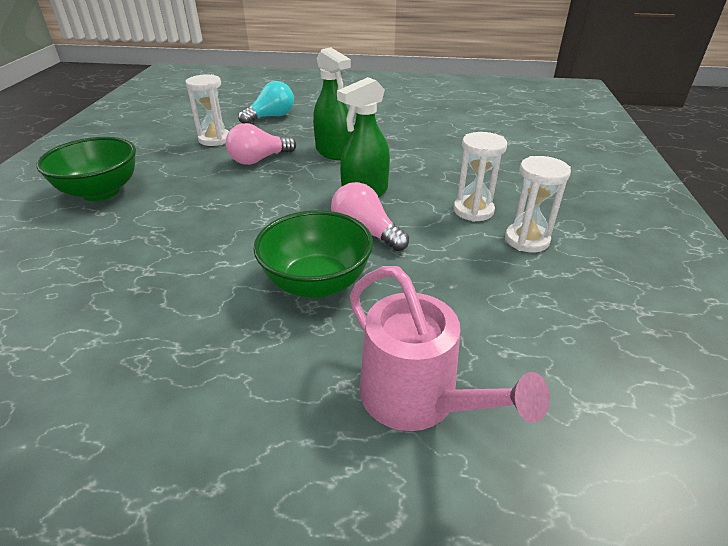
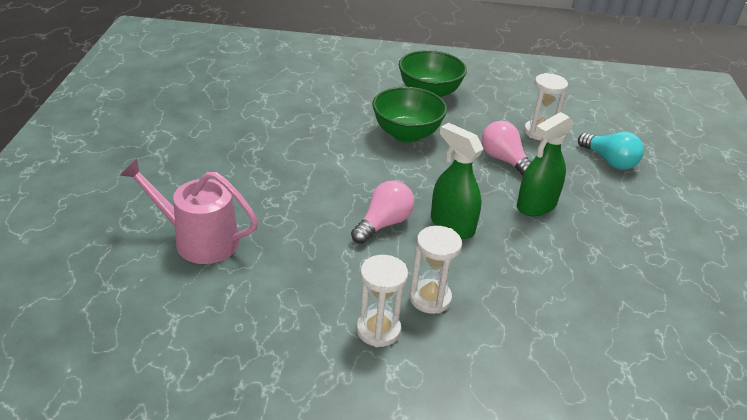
camera: 85 degrees right, 0 degrees up
green bowl [253,210,373,298] -> green bowl moved to [372,87,447,143]
pink watering can [350,266,550,431] -> pink watering can turned 60 degrees clockwise [120,159,258,264]

